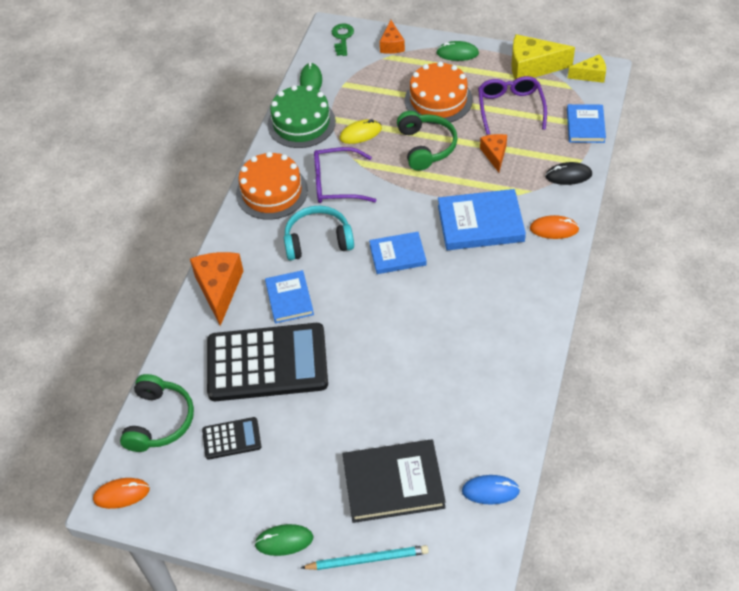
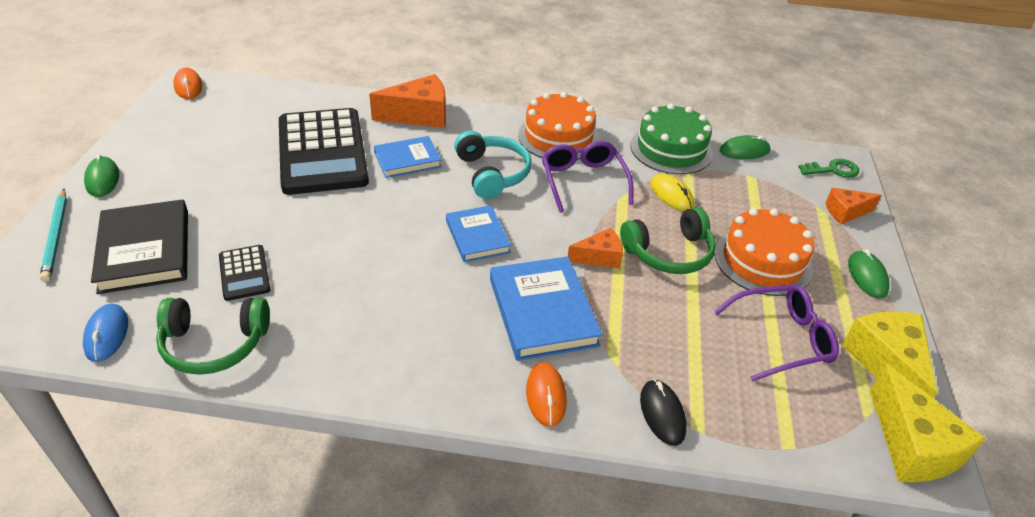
camera: 75 degrees right, 10 degrees down
green headphones [120,374,194,452] -> green headphones moved to [156,298,270,375]
black calculator [202,417,261,460] -> black calculator moved to [219,245,271,301]
orange cheese [480,134,507,172] -> orange cheese moved to [568,228,623,268]
blue book [567,104,606,143] -> none
yellow cheese [568,54,606,83] -> yellow cheese [870,364,986,482], size x1.69

